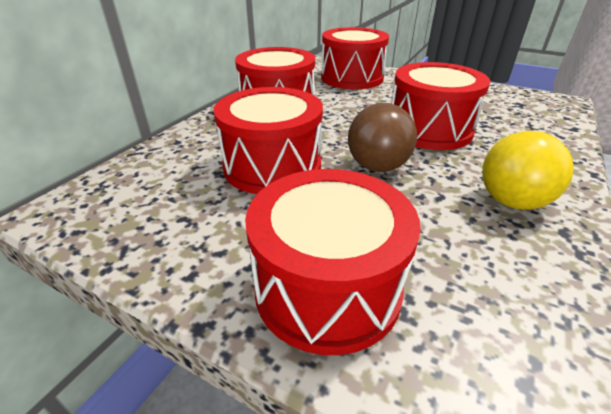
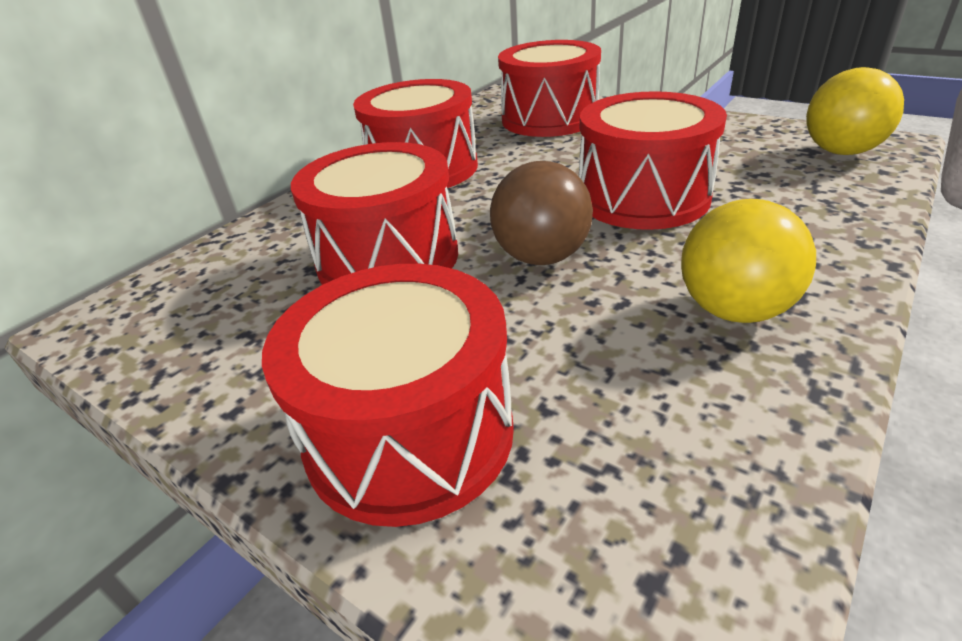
camera: 10 degrees right, 0 degrees up
none -> yellow ball [806,67,904,155]

